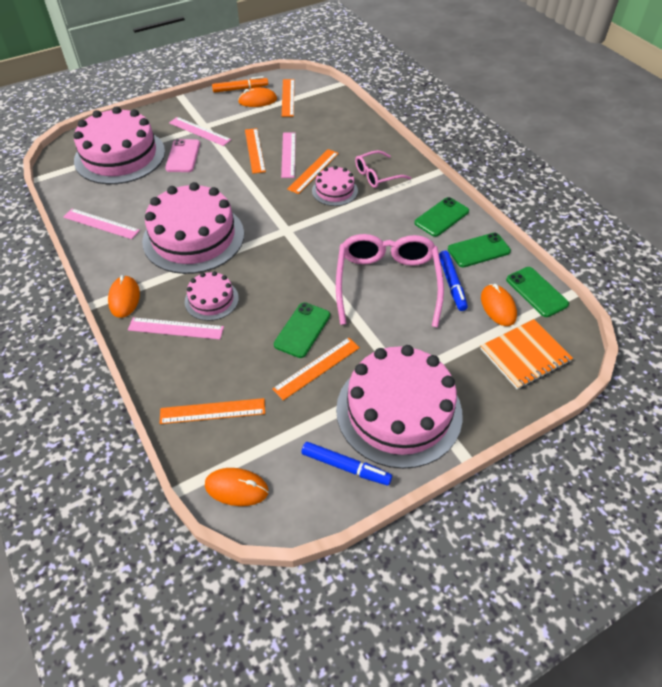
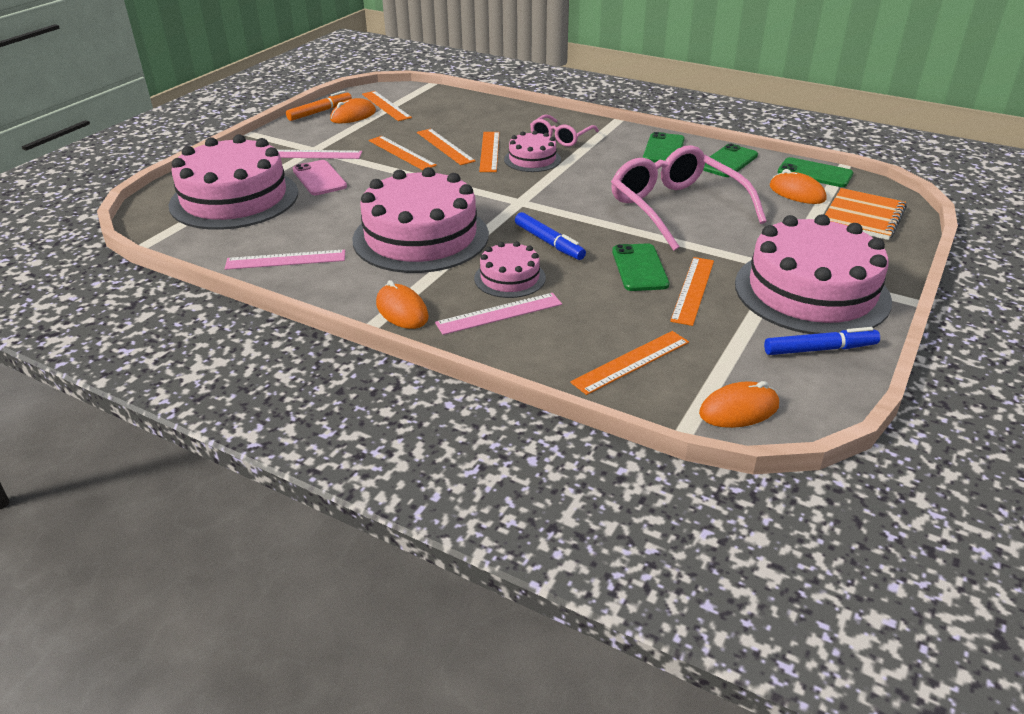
camera: 30 degrees left, 15 degrees down
pink ruler [281,132,296,178] -> orange ruler [417,129,475,165]
blue marker [439,251,468,311] -> blue marker moved to [515,212,586,260]

